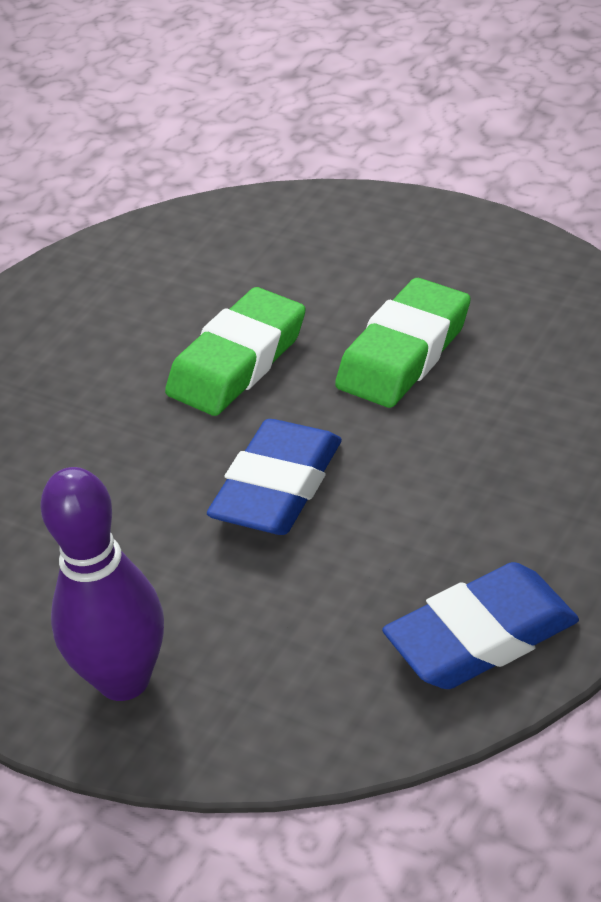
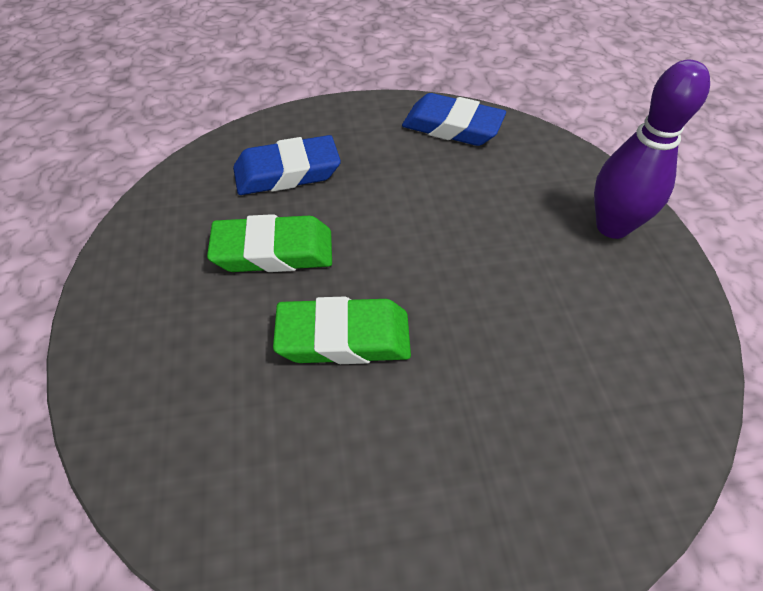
camera: 135 degrees left, 10 degrees up
blue eraser [207,419,342,535] -> blue eraser moved to [233,135,341,195]

